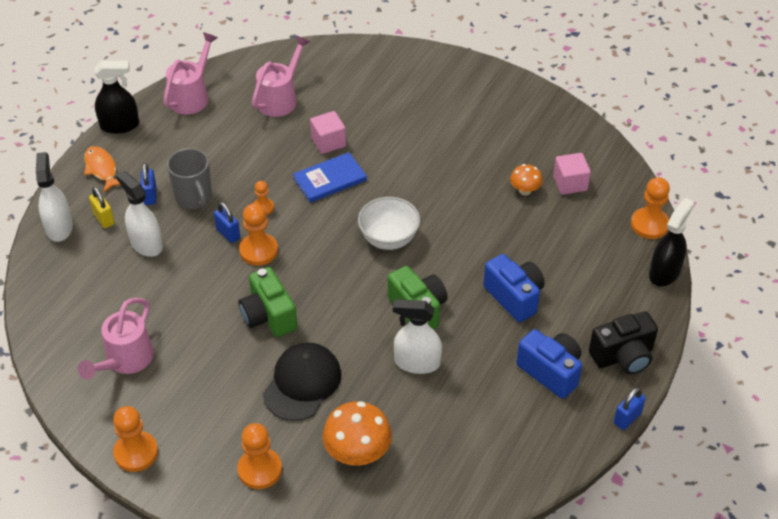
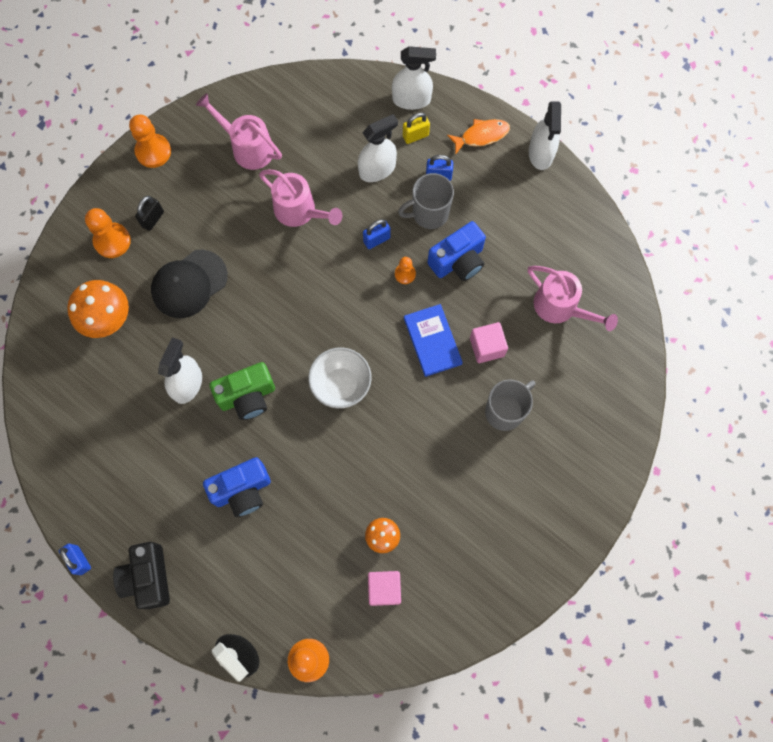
camera: 100 degrees right, 25 degrees up
black spray bottle [95,61,139,134] -> white spray bottle [529,101,561,170]
pink watering can [164,32,218,115] -> pink watering can moved to [259,170,342,227]
green camera [238,267,297,337] -> none
orange pawn [239,203,278,266] -> none
black cap [263,343,341,421] -> black cap turned 105 degrees clockwise [151,250,228,318]
blue camera [516,329,582,399] -> blue camera moved to [427,221,486,281]
none -> black padlock [135,196,164,231]
none -> grey mug [485,379,536,431]

